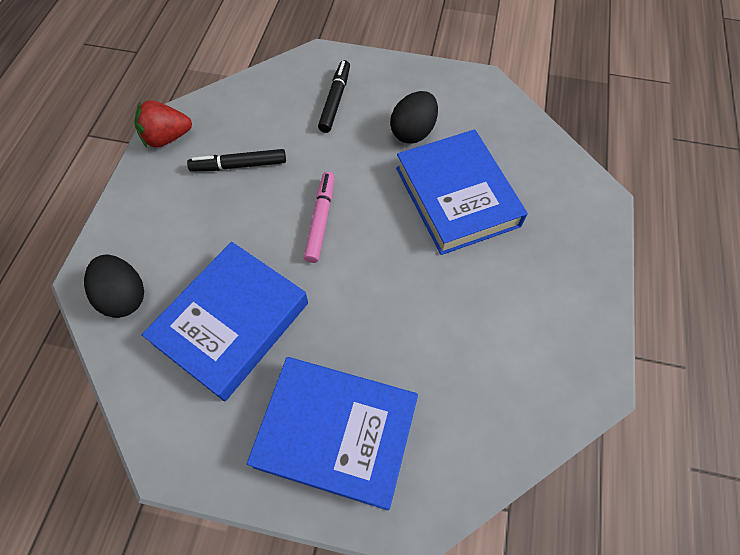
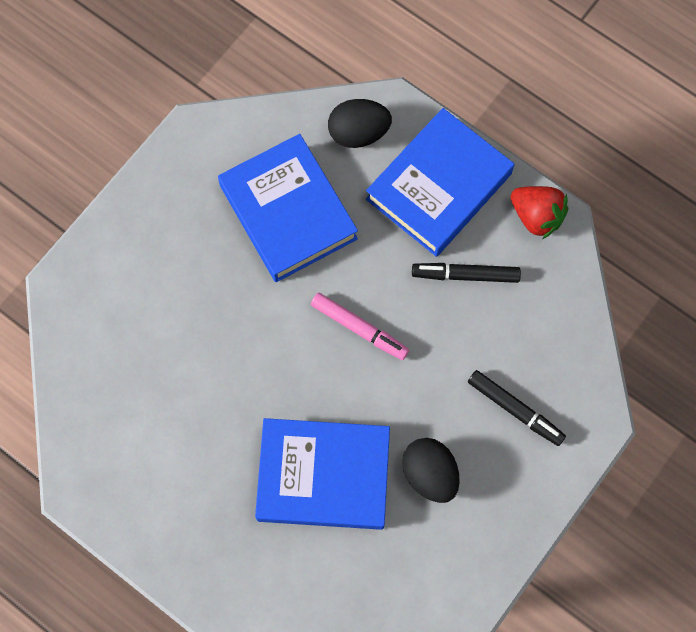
camera: 115 degrees right, 10 degrees up
red strawberry [134,100,192,147] -> red strawberry turned 120 degrees clockwise [510,186,569,239]
black marker [187,149,286,172] -> black marker turned 105 degrees counterclockwise [412,263,521,283]
blue book [247,357,418,511] -> blue book moved to [366,108,514,257]

